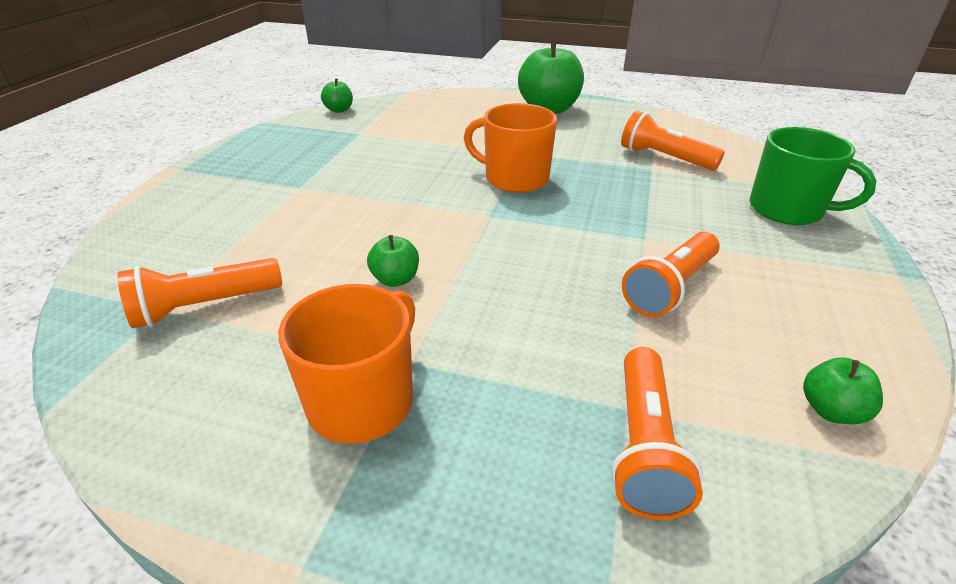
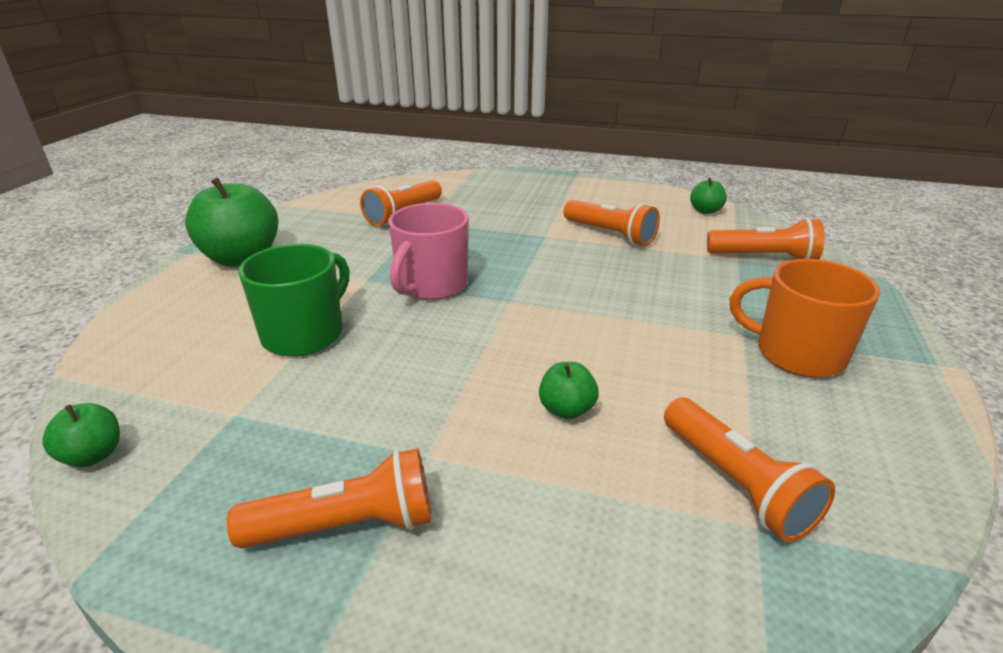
camera: 90 degrees left, 5 degrees down
green apple [367,235,419,287] -> green apple moved to [539,362,599,419]
orange mug [464,103,557,193] -> pink mug [388,203,469,300]
green mug [749,127,876,225] -> green mug moved to [238,244,350,357]
none -> orange flashlight [227,448,432,548]

